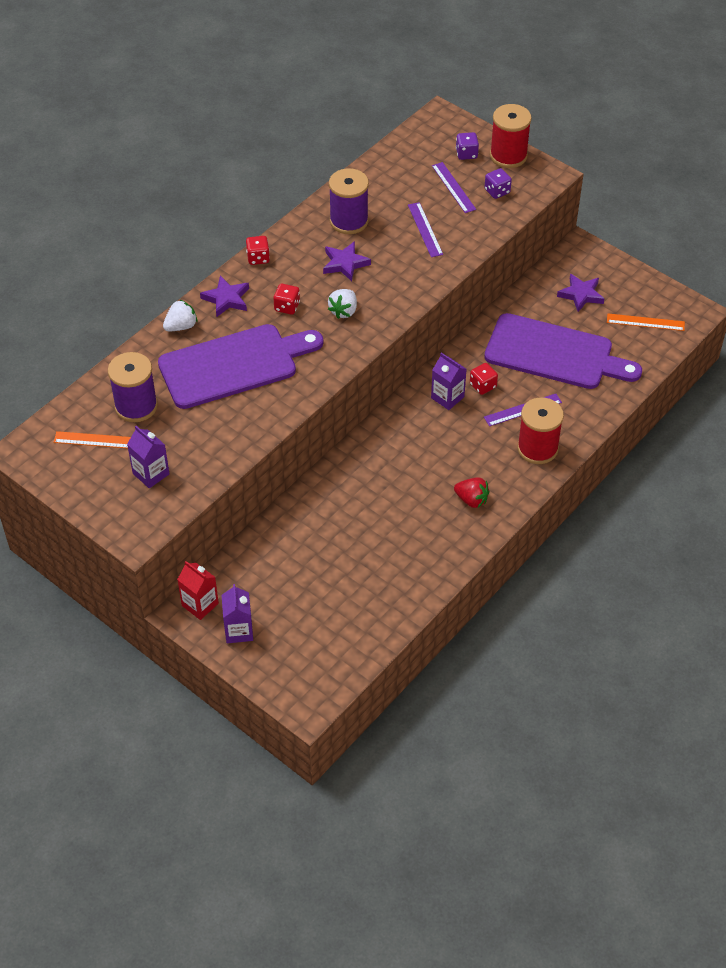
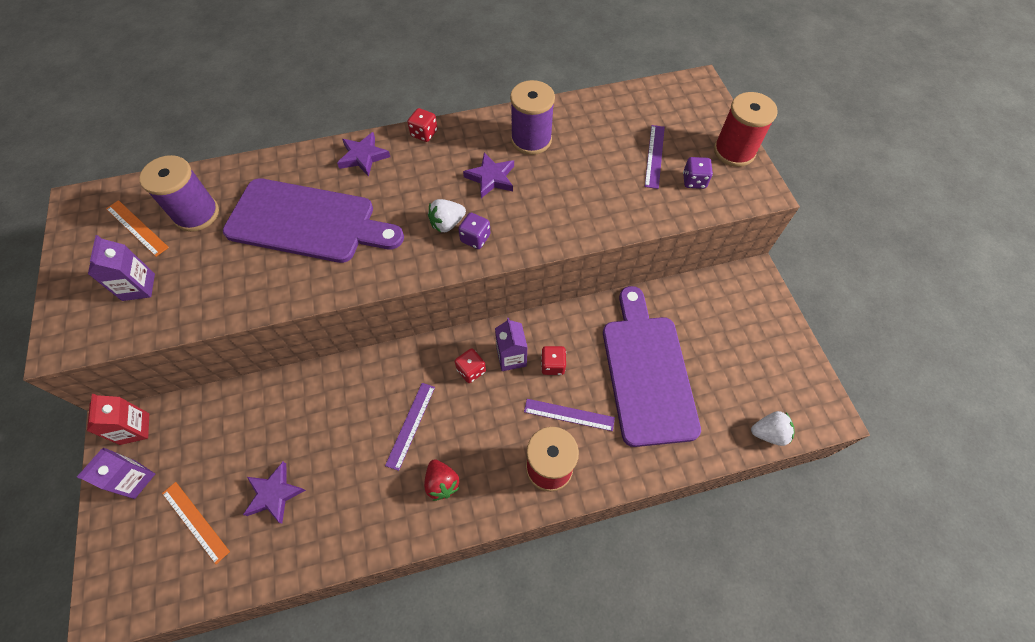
camera: 35 degrees right, 10 degrees up
white strawberry [163,300,197,331] -> white strawberry moved to [751,411,795,446]
red dice [273,284,300,315] -> red dice moved to [455,348,486,383]
purple ruler [408,202,443,257] -> purple ruler moved to [385,383,435,471]
purple dice [456,132,479,160] -> purple dice moved to [458,213,491,249]
purple cutting board [484,313,642,389] -> purple cutting board turned 150 degrees counterclockwise [603,286,701,447]
purple star [557,274,604,312] -> purple star moved to [243,462,306,524]
orange ruler [607,313,685,331] -> orange ruler moved to [162,482,230,564]

